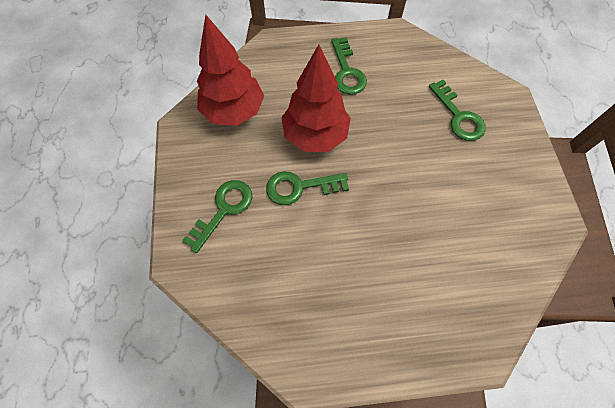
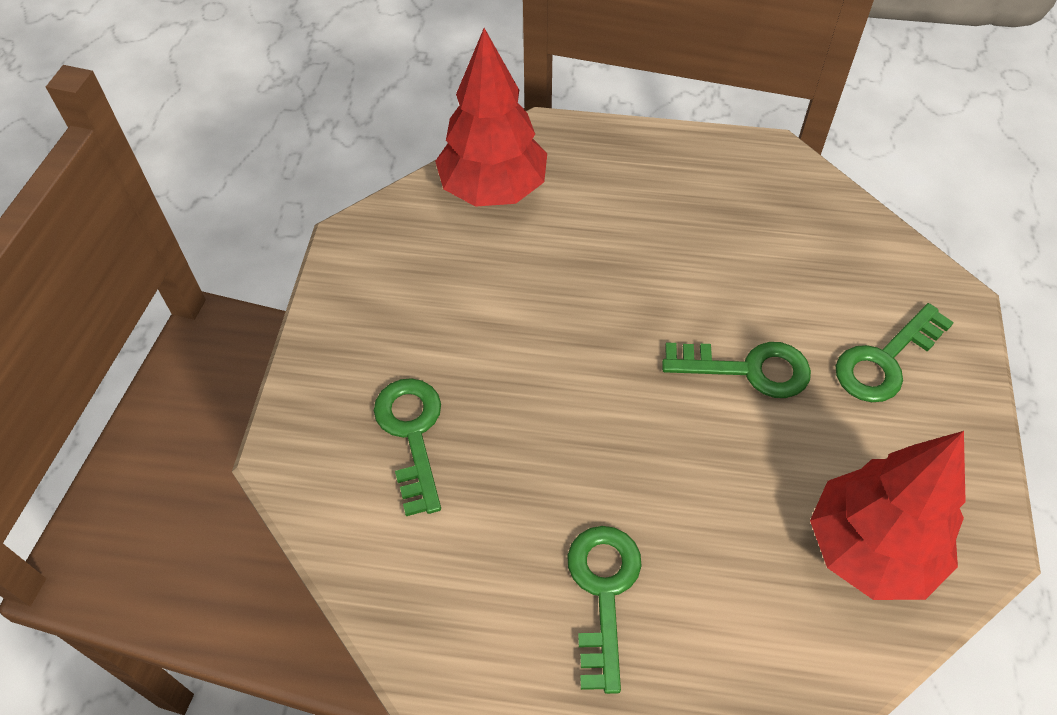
camera: 165 degrees left, 10 degrees down
red tree [281,44,351,152] -> red tree moved to [435,28,547,207]

